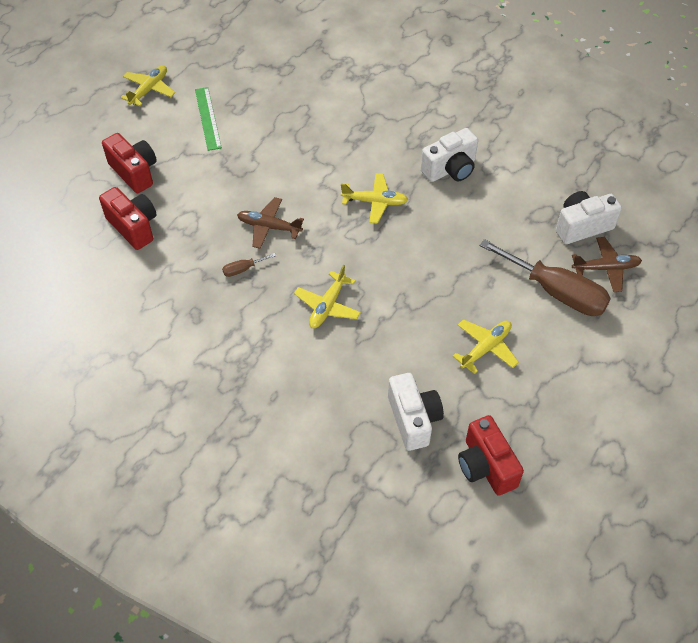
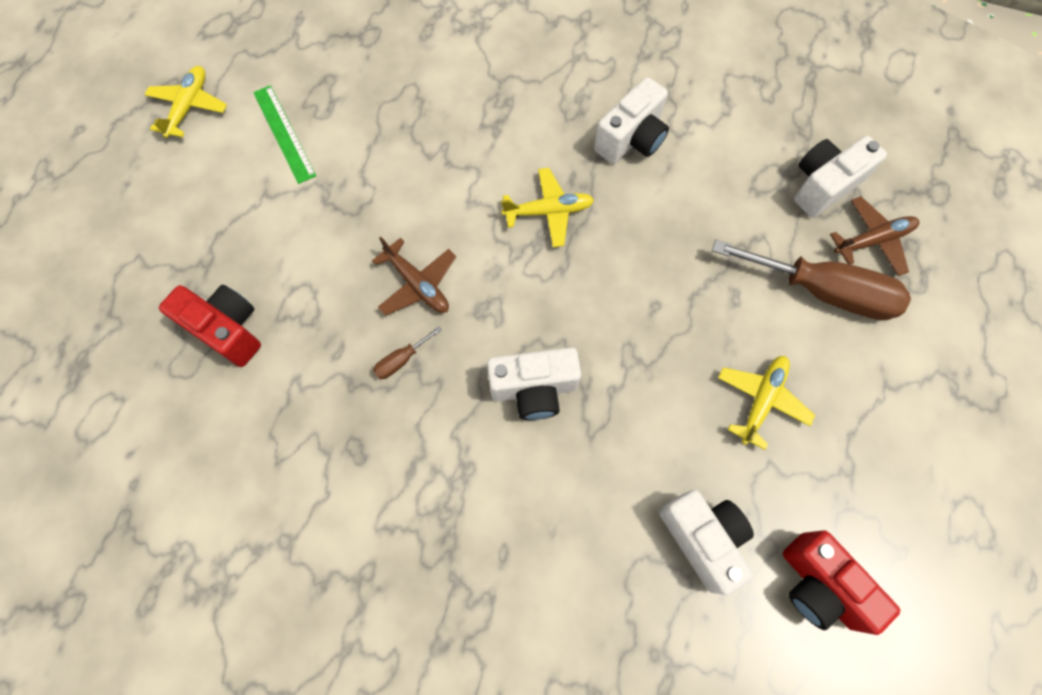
camera: 15 degrees left, 15 degrees up
red camera [102,133,157,193] -> none
brown plane [237,197,304,249] -> brown plane turned 135 degrees counterclockwise [372,237,456,316]
yellow plane [294,264,361,328] -> white camera [487,347,581,420]

